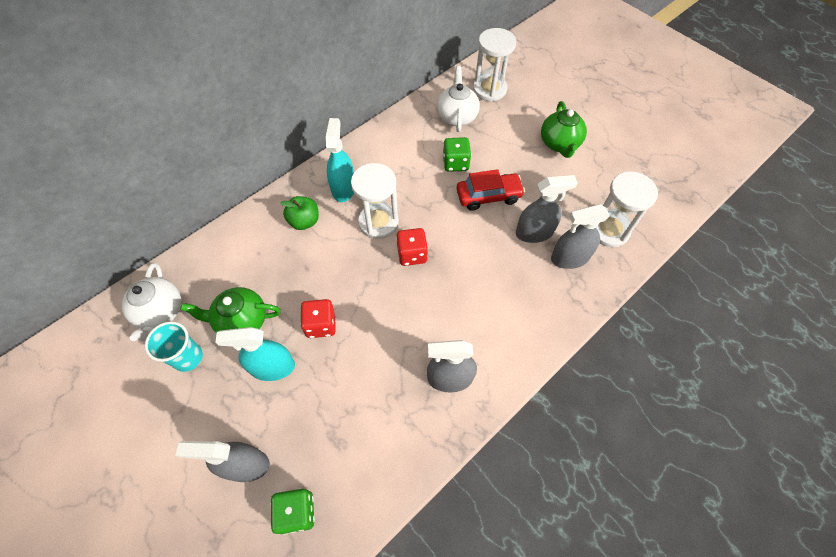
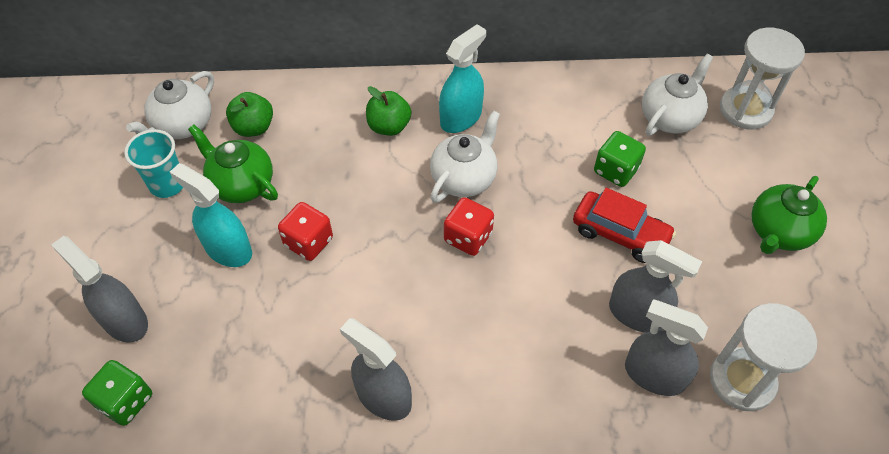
camera: 40 degrees right, 5 degrees down
white hourglass [351,163,399,239] -> white teapot [430,110,500,203]
none -> green apple [226,92,273,137]

